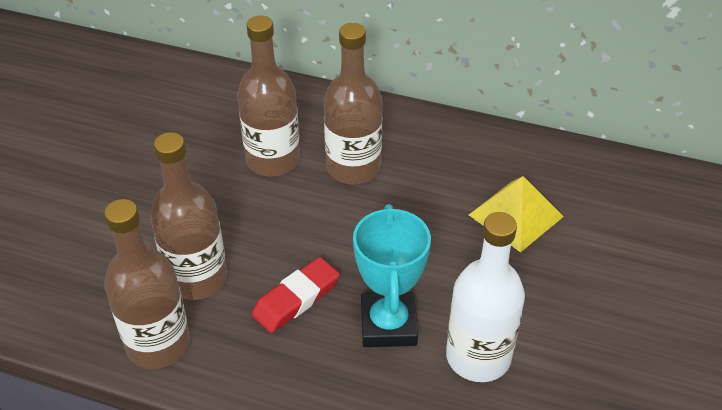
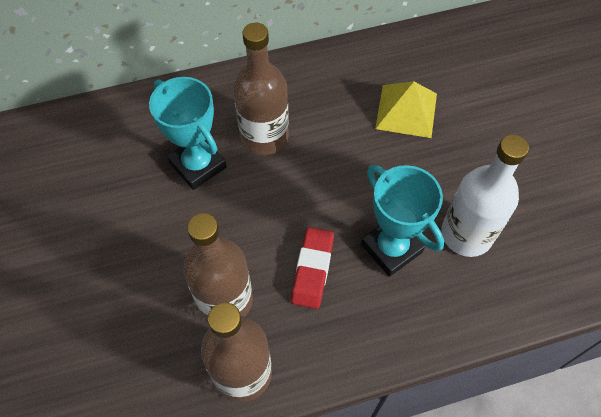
camera: 35 degrees left, 15 degrees up
brown bottle [237,15,300,176] -> turquoise trophy [149,77,227,190]

